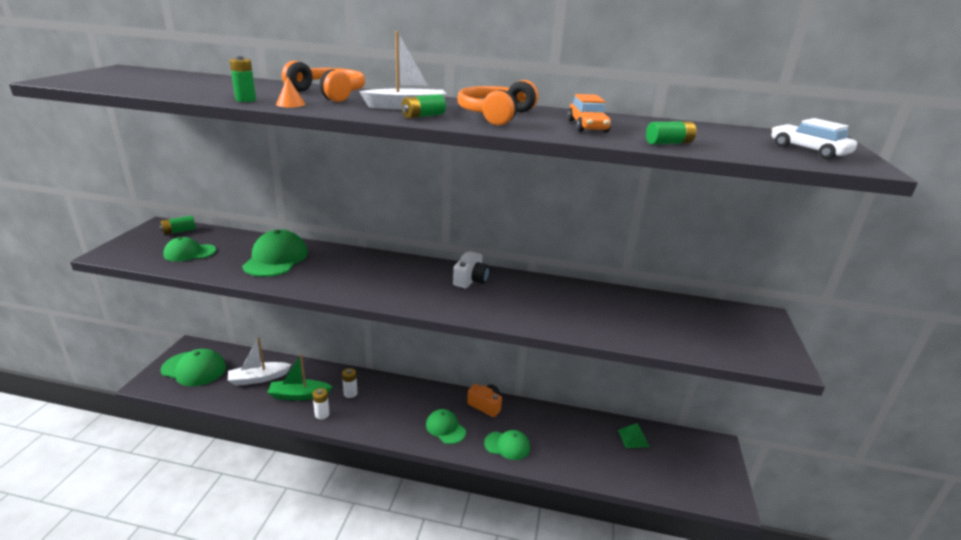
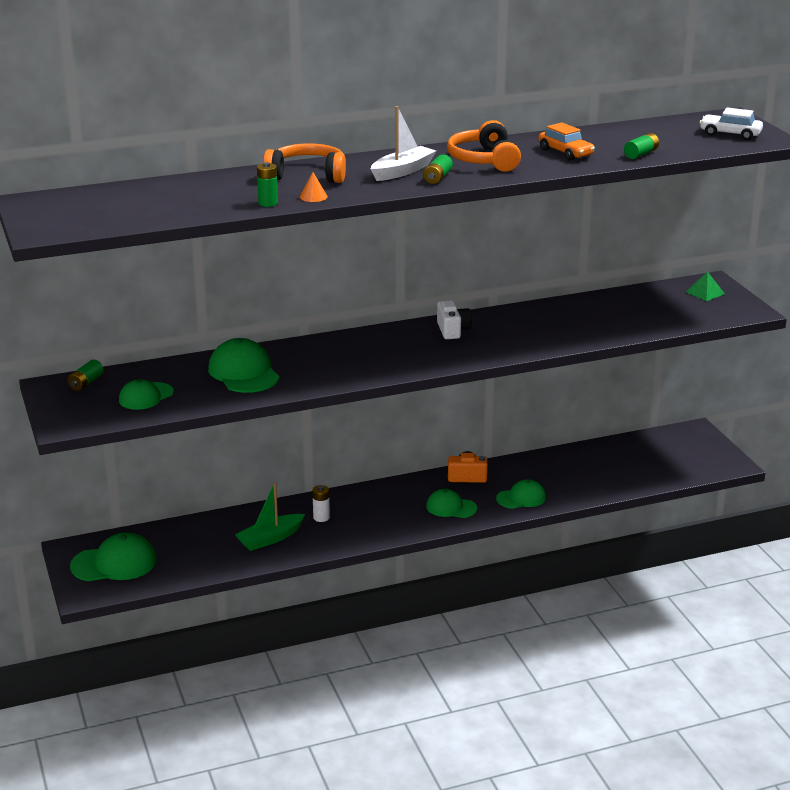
camera: 30 degrees left, 0 degrees up
white boat [228,337,292,386] -> none
white battery [312,388,330,419] -> none
green pyramid [618,423,649,448] -> green pyramid moved to [686,272,725,301]

